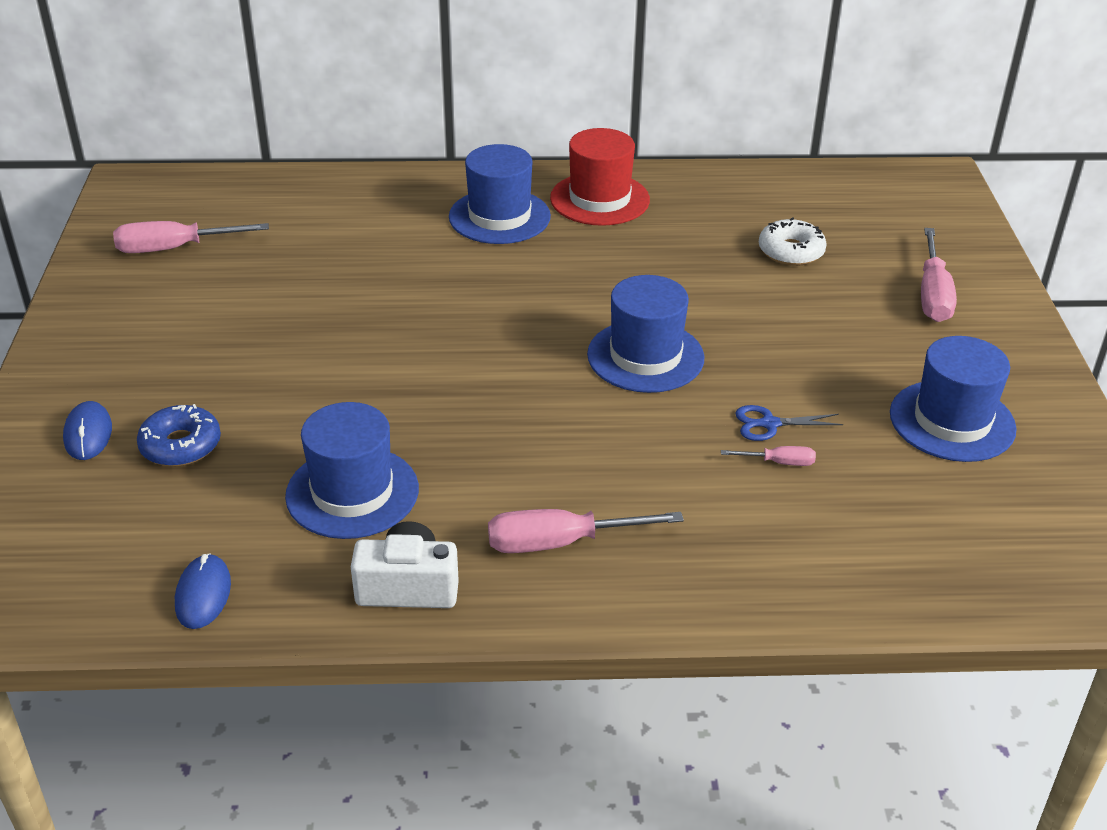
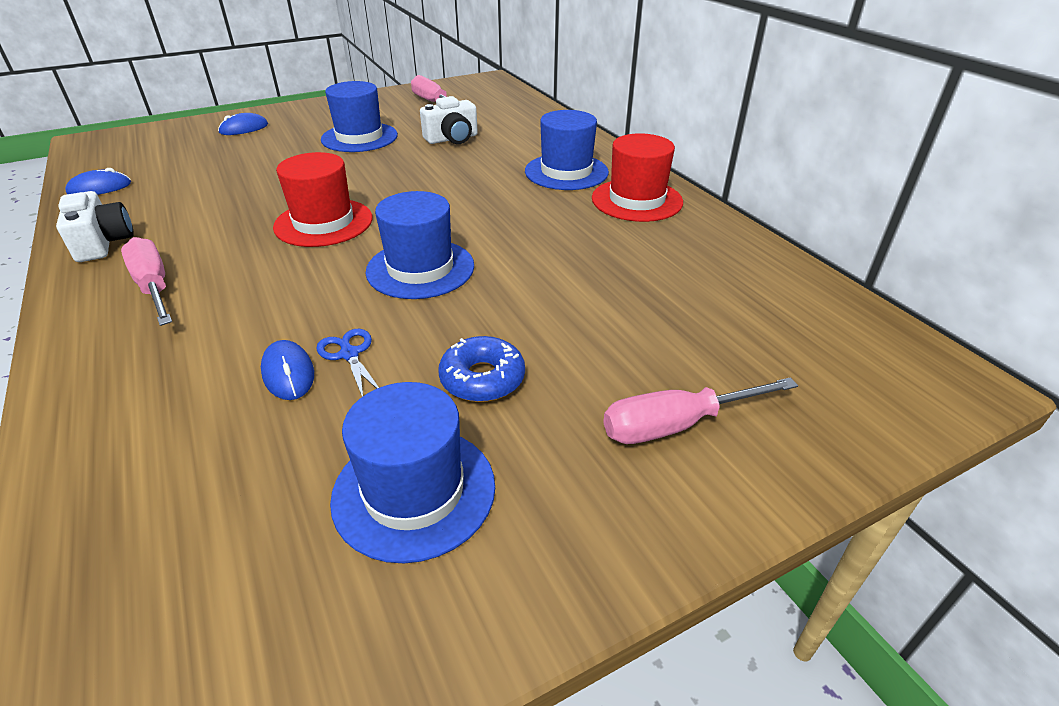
camera: 65 degrees right, 0 degrees up
blue donut [137,404,221,467] -> blue donut moved to [438,336,525,402]
blue hat [285,402,419,539] -> blue hat moved to [321,81,398,152]
pink screwdriver [721,446,816,466] -> blue mouse [261,340,314,400]
white donut [759,217,827,266] -> none
none -> red hat [273,152,372,247]
none -> white camera [420,96,478,144]

